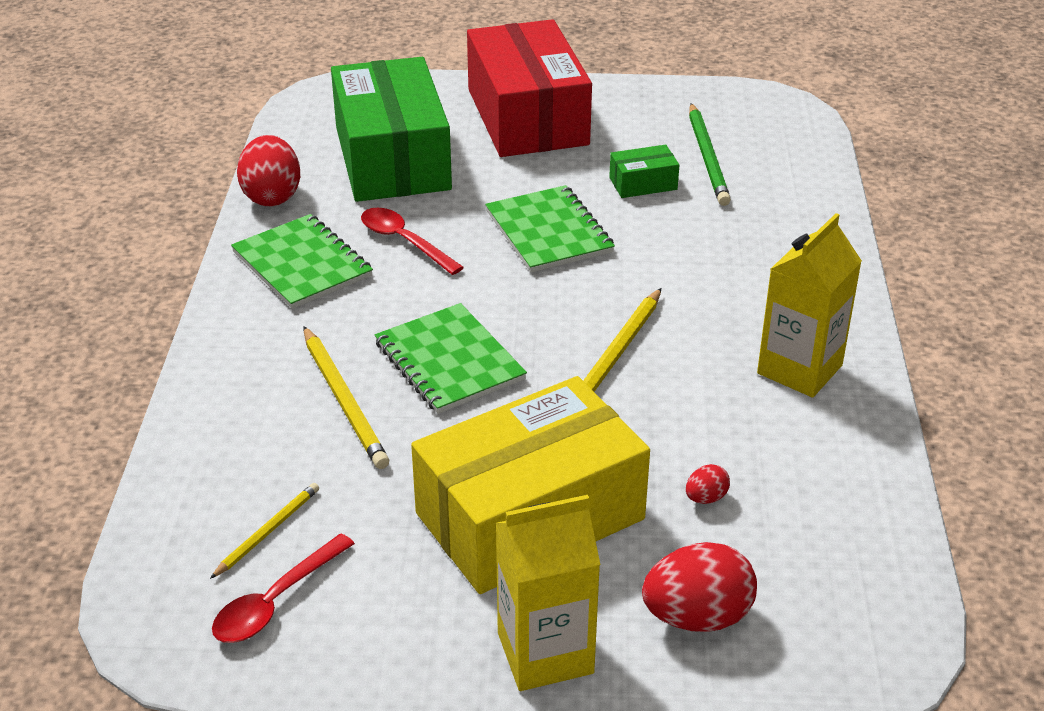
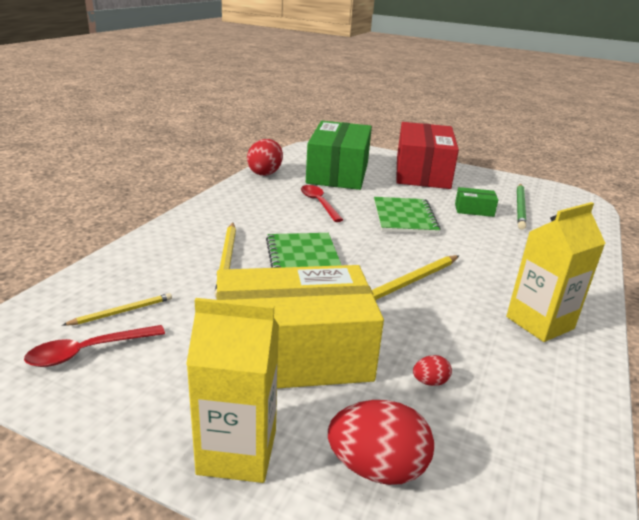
camera: 20 degrees right, 10 degrees down
green notebook [231,214,373,309] -> none

